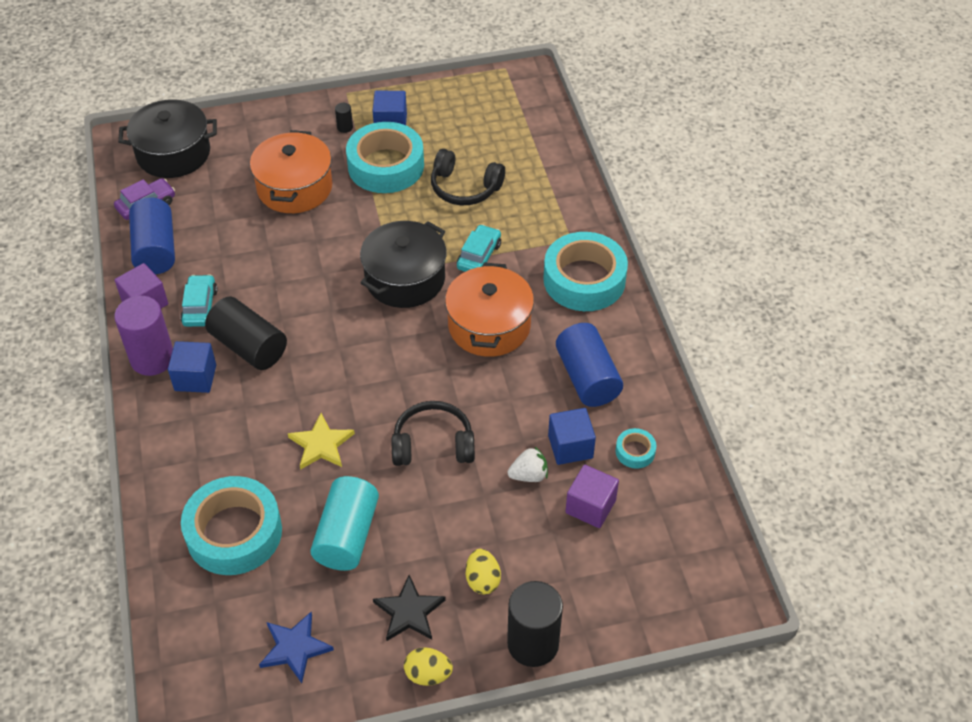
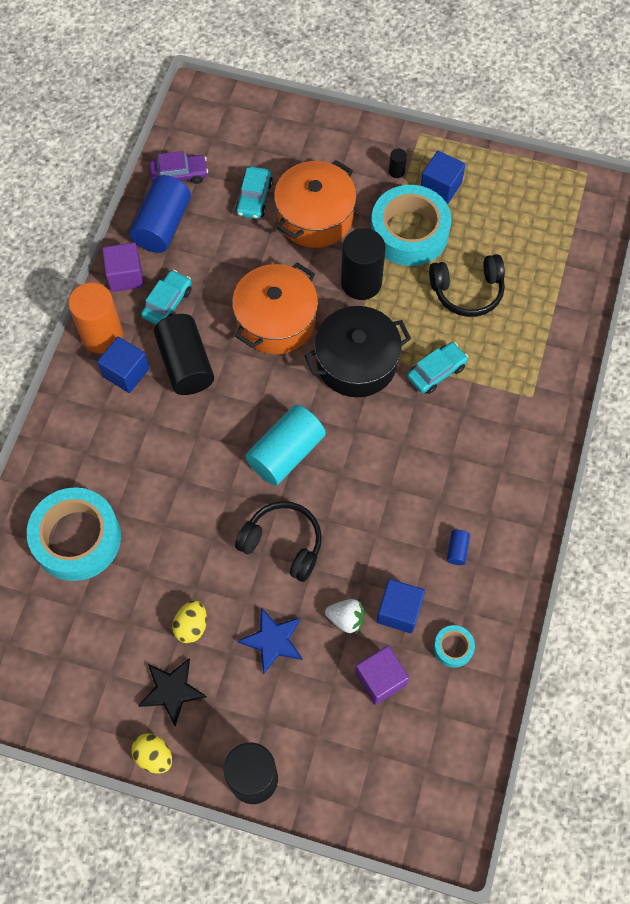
camera: 30 degrees right, 15 degrees up
purple cylinder [114,296,173,376] -> orange cylinder [68,282,123,353]
black pot [118,99,217,178] -> none
blue star [259,612,334,683] -> blue star moved to [238,608,303,675]
yellow star [288,413,355,470] -> none
turquoise cylinder [310,476,379,571] -> turquoise cylinder moved to [245,405,326,486]
black headphones [431,149,505,205] -> black headphones turned 60 degrees counterclockwise [429,254,505,317]
orange pot [445,263,534,357] -> orange pot moved to [232,262,318,354]
yellow egg [466,549,501,595] -> yellow egg moved to [172,600,207,643]
turquoise tape [543,232,628,311] -> none
blue cylinder [556,323,623,407] -> blue cylinder [447,530,470,565], size x0.42
none -> turquoise car [235,166,273,219]
none -> black cylinder [341,228,386,300]

